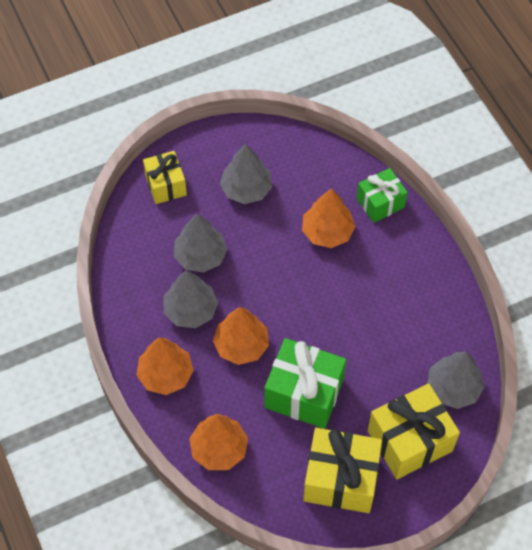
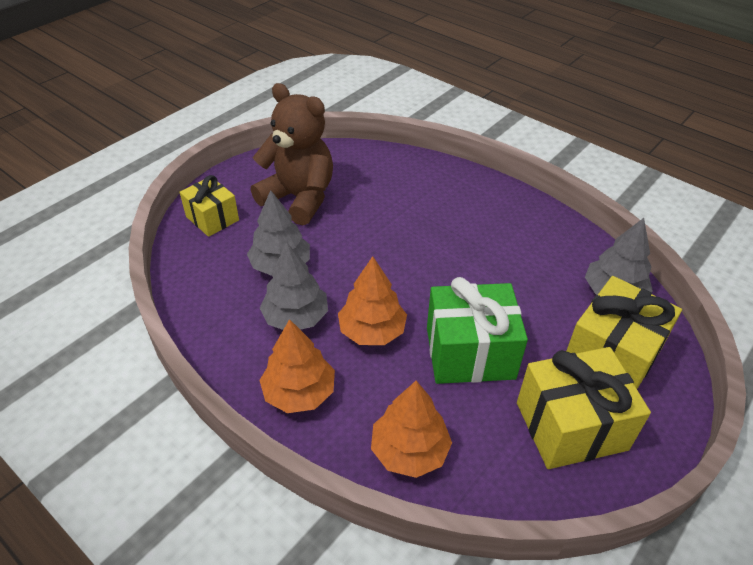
camera: 25 degrees left, 15 degrees down
grey tree [220,144,272,204] -> brown teddy bear [251,83,333,225]
orange tree [302,188,355,248] -> none
green gift [357,168,408,223] -> none

